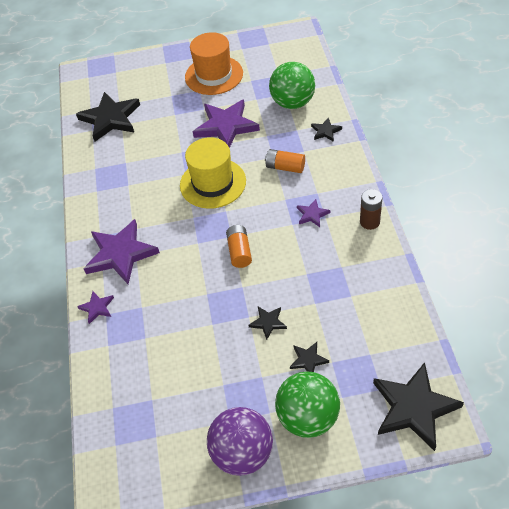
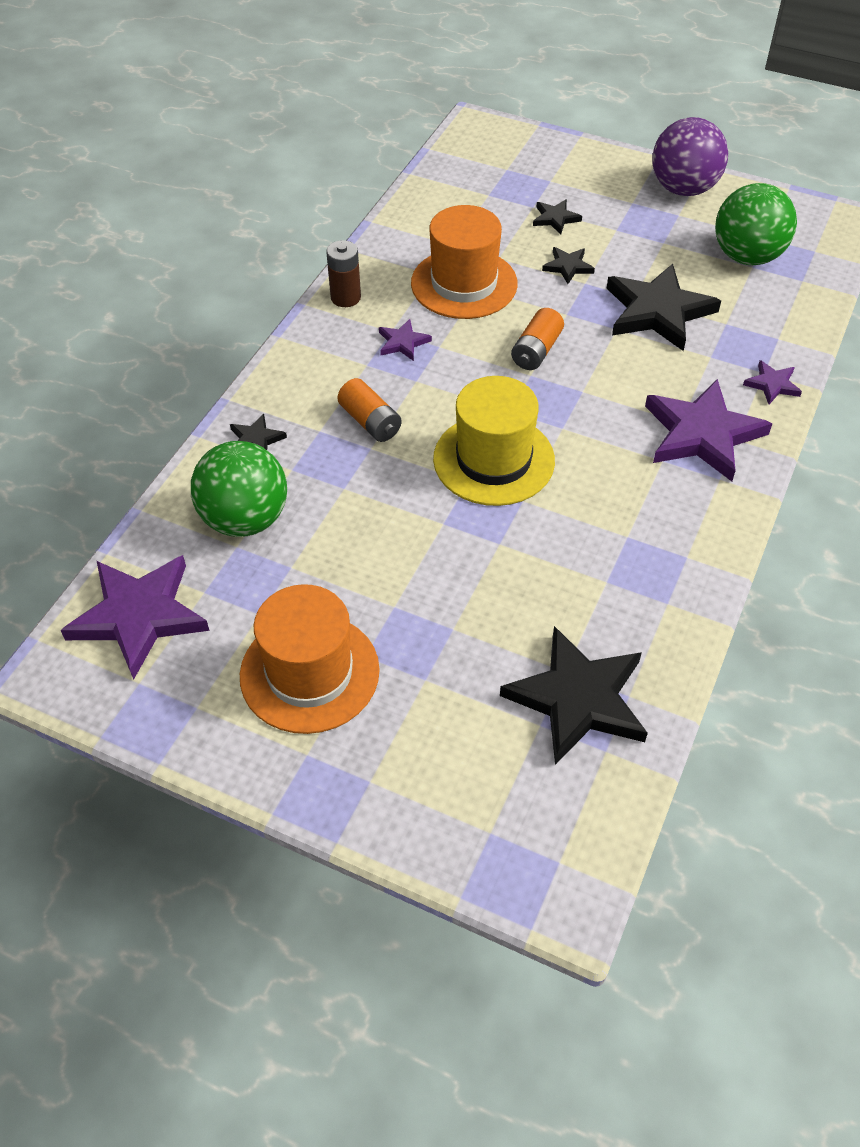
camera: 150 degrees left, 0 degrees up
purple star [193,100,260,148] -> purple star moved to [61,555,209,680]
green ball [275,372,340,438] -> green ball moved to [715,183,797,265]
black star [373,362,464,451] -> black star moved to [607,264,721,351]
none -> orange hat [411,205,518,319]

